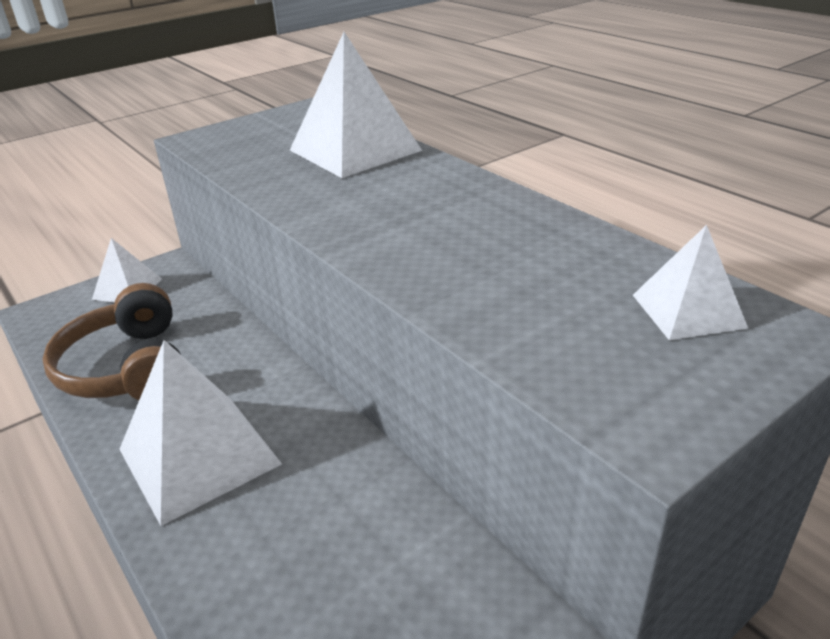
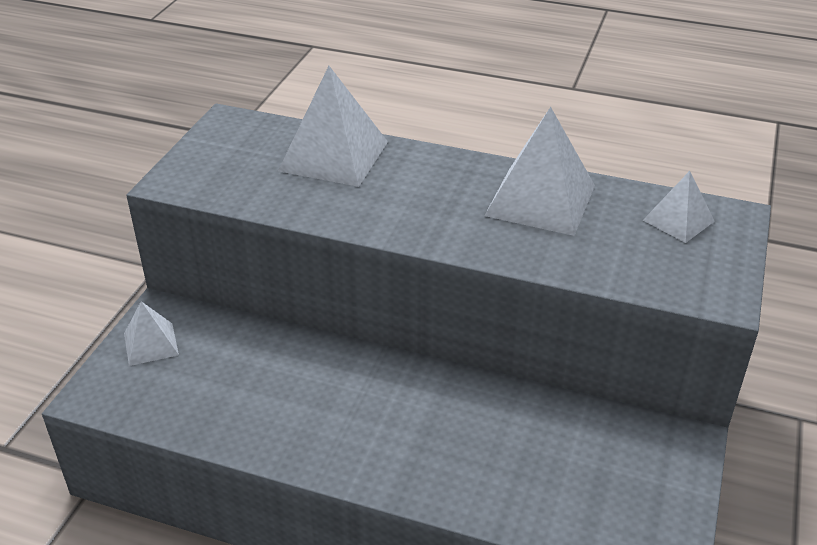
camera: 35 degrees left, 5 degrees up
brown headphones [42,283,180,400] -> none
white pyramid [119,340,282,526] -> white pyramid moved to [484,107,595,236]

